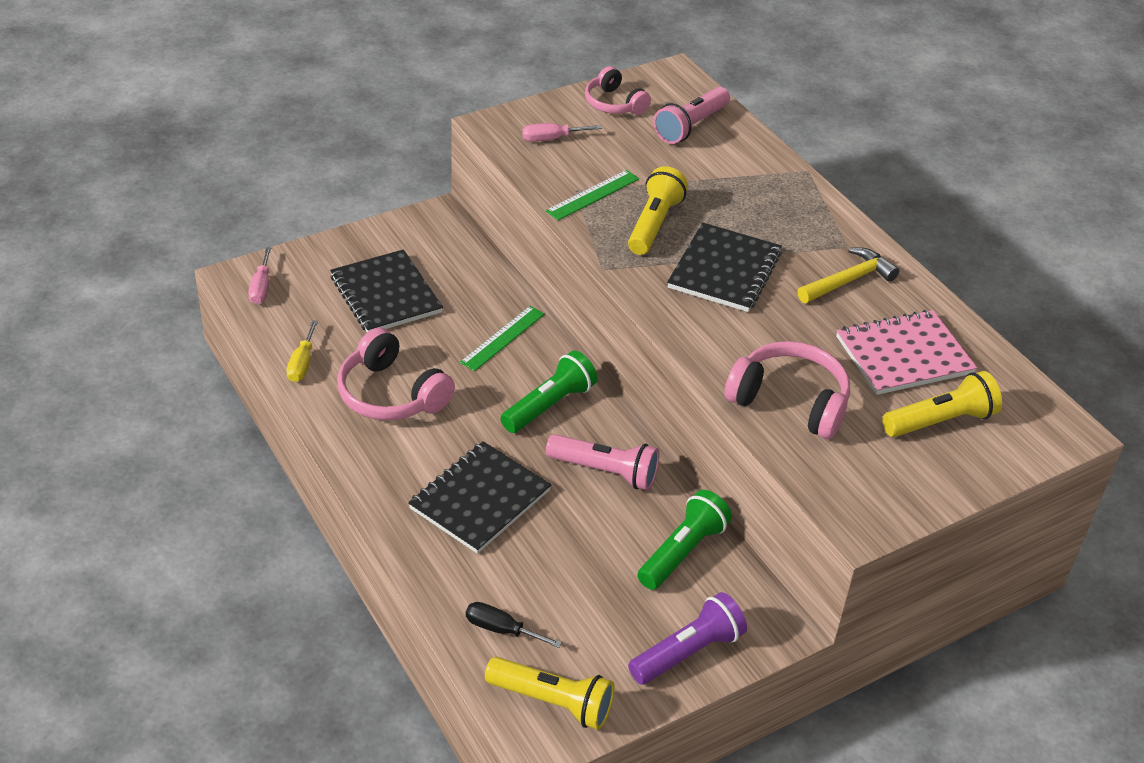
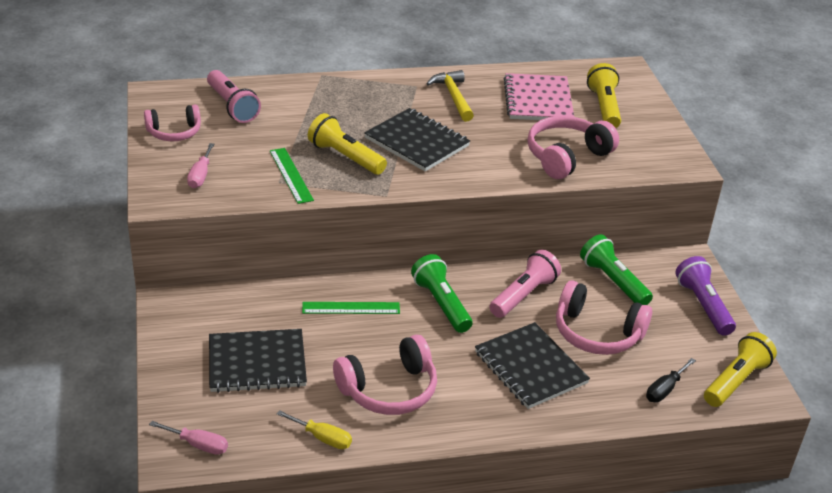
camera: 70 degrees left, 5 degrees down
green ruler [460,306,545,371] -> green ruler turned 60 degrees counterclockwise [302,302,400,314]
none -> pink headphones [556,280,652,355]

